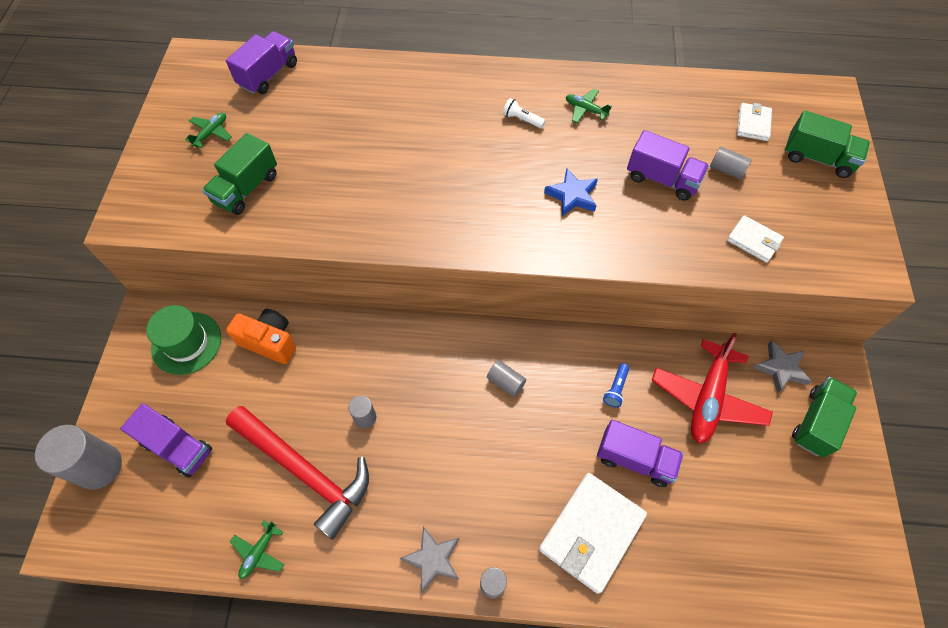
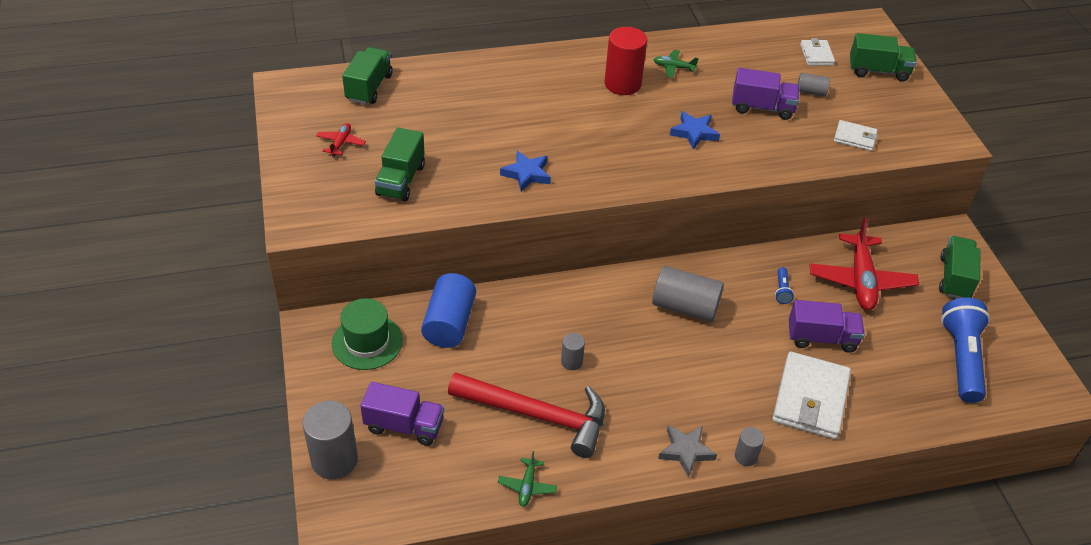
camera: 20 degrees left, 15 degrees down
green plane [185,113,232,148] -> red plane [316,123,366,157]
purple truck [226,31,297,94] -> green truck [342,47,393,104]
orange camera [226,309,296,364] -> blue cylinder [421,273,476,348]
grey cylinder [487,360,526,397] -> grey cylinder [652,266,724,322], size x1.95
white flashlight [503,98,545,128] -> red cylinder [605,27,647,95]
grey star [753,341,812,394] -> none
none -> blue star [500,151,551,192]
none -> blue flashlight [941,298,990,403]

